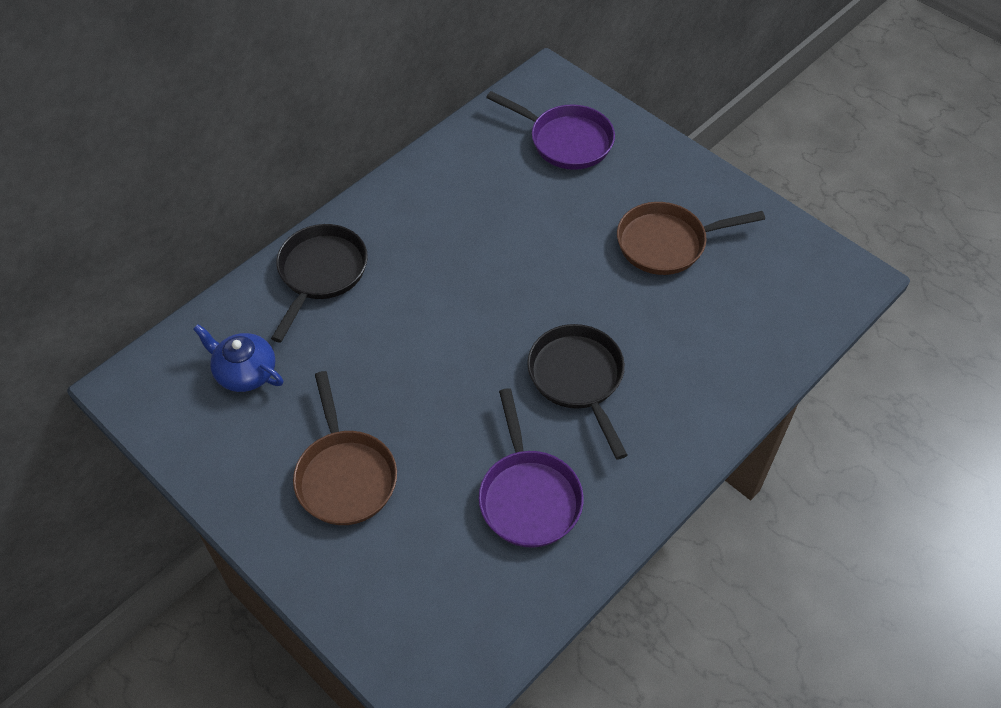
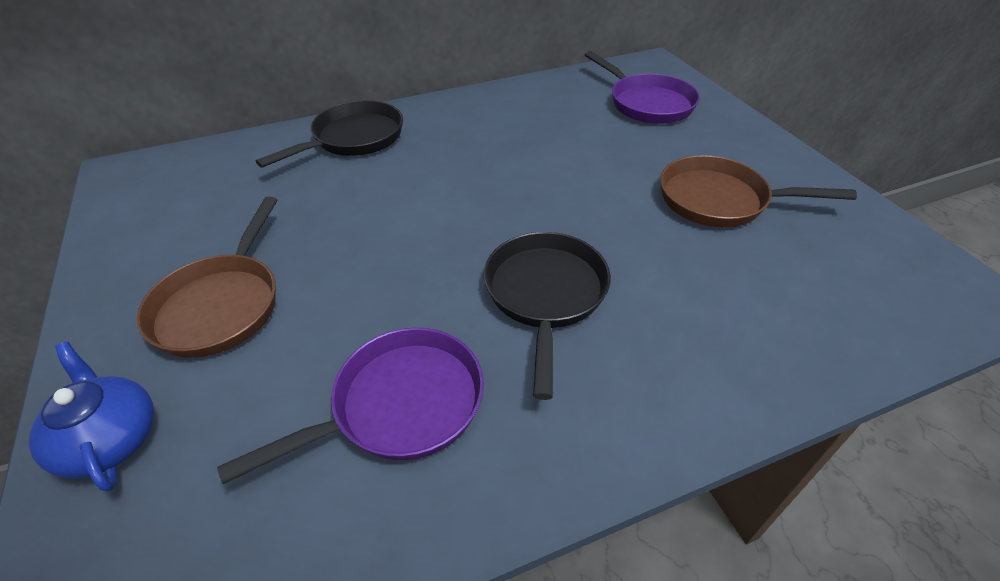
camera: 25 degrees right, 10 degrees down
blue teapot [193,324,283,392] -> blue teapot moved to [29,342,155,492]
purple pan [479,388,584,548] -> purple pan turned 135 degrees counterclockwise [217,328,484,484]

